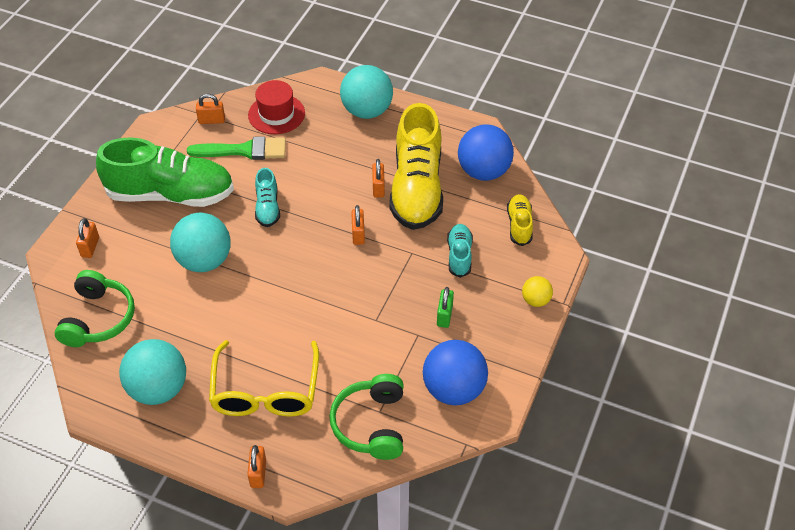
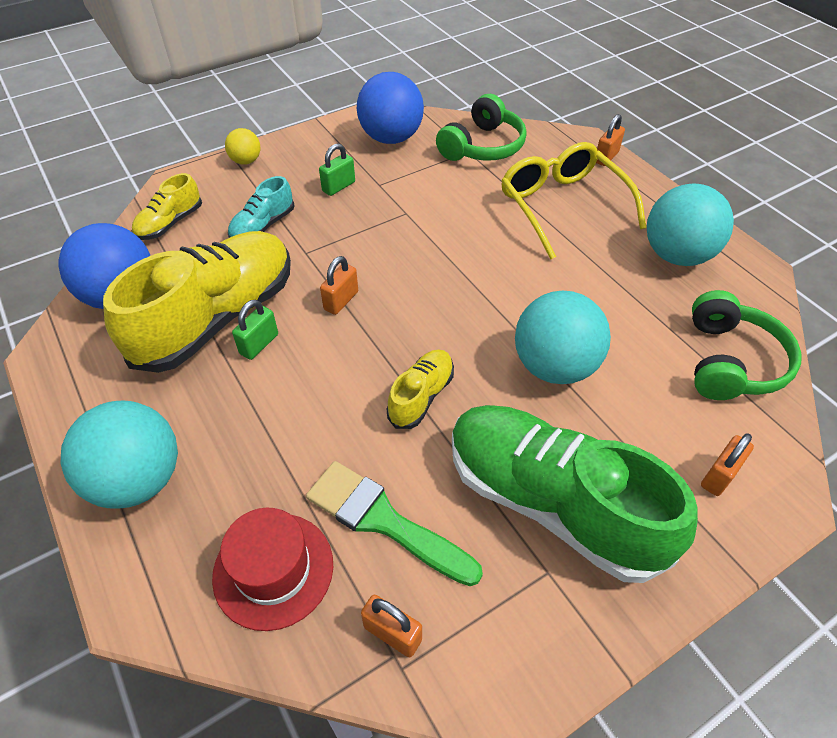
camera: 145 degrees left, 0 degrees up
green headphones [55,270,135,347] -> green headphones turned 150 degrees clockwise [692,290,802,400]
yellow glasses [209,340,319,417] -> yellow glasses turned 60 degrees counterclockwise [501,142,647,259]
turquoise shoe [255,168,280,227] -> yellow shoe [387,349,454,429]
orange padlock [372,159,385,198] -> green padlock [232,300,278,360]

